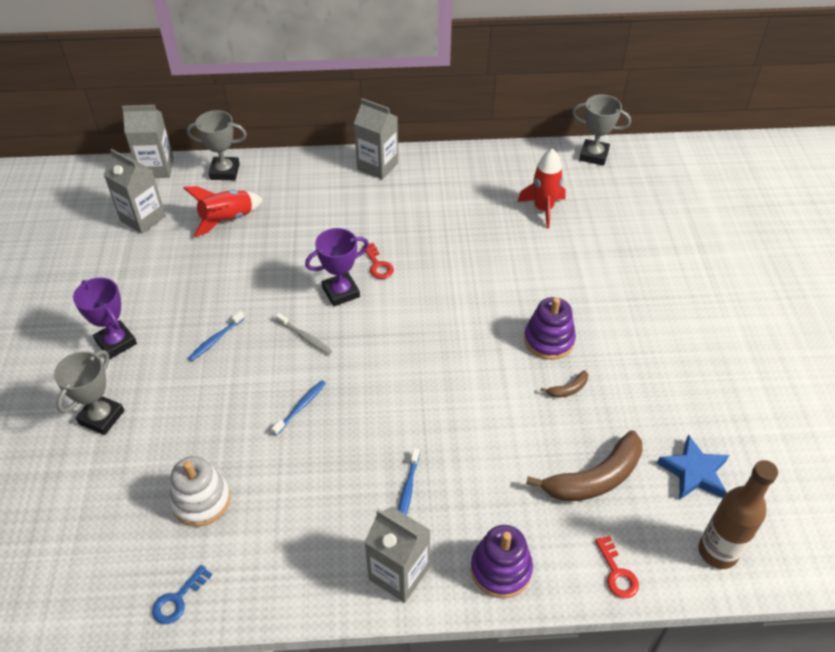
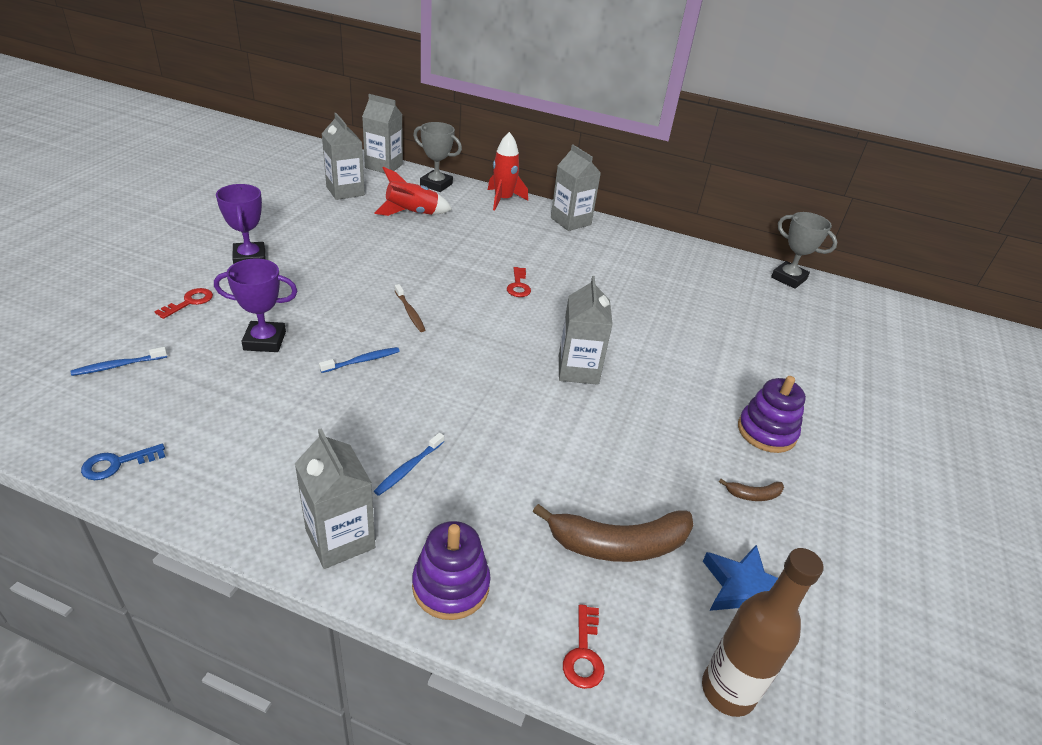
camera: 20 degrees right, 10 degrees down
grey trophy [54,350,125,435] -> red key [154,288,213,319]
white stacking toy [170,456,231,527] -> none
blue toothbrush [188,311,245,361] -> blue toothbrush moved to [70,347,167,376]
grey toothbrush [276,313,332,355] -> brown toothbrush [395,284,425,332]
purple trophy [305,228,369,307] -> purple trophy moved to [214,258,297,352]
red rocket [517,148,566,228] -> red rocket moved to [488,132,528,210]
purple stacking toy [524,297,576,360] -> purple stacking toy moved to [738,376,806,453]
brown banana [540,370,588,398] -> brown banana moved to [719,479,784,501]
none -> grey carton [559,276,613,385]

